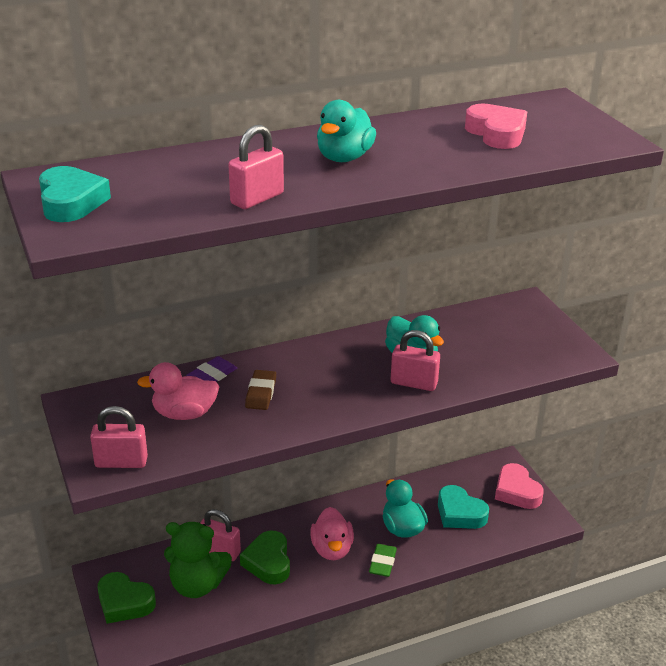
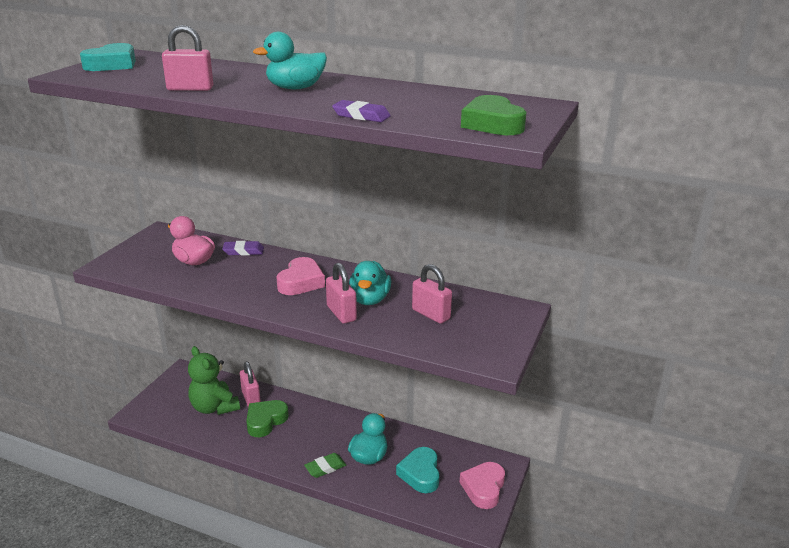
camera: 45 degrees right, 5 degrees down
pink padlock [90,406,148,468] -> pink padlock moved to [412,264,452,324]
green heart [98,572,156,624] -> green heart moved to [461,95,527,135]
brown eraser [245,370,276,410] -> none
pink duck [310,507,354,560] -> none
pink heart [465,103,527,149] -> pink heart moved to [276,257,325,295]
none -> purple eraser [332,100,391,122]

